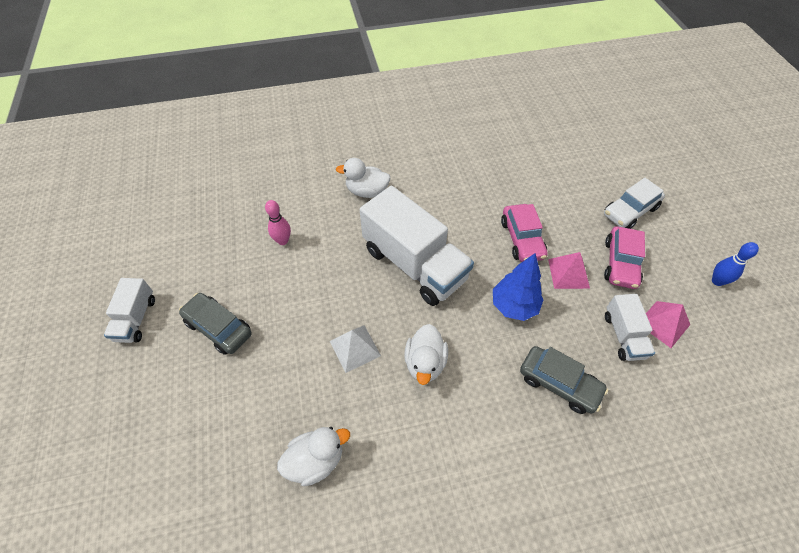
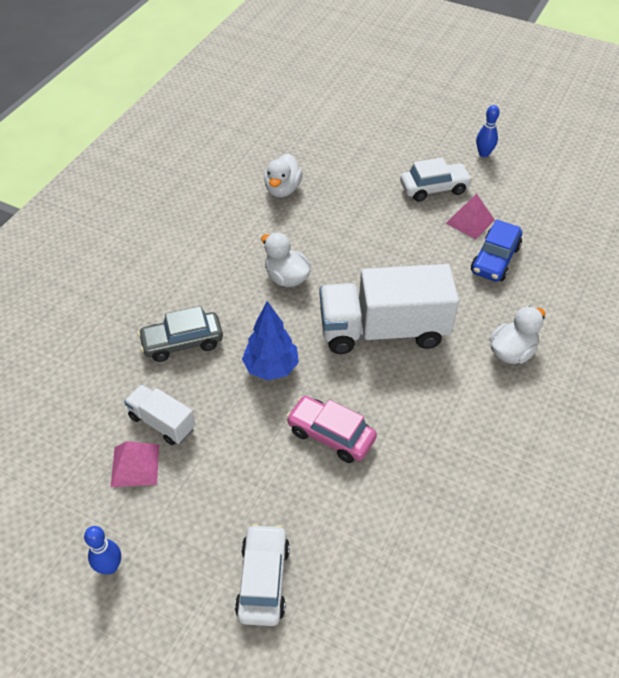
camera: 130 degrees right, 5 degrees down
white truck [104,278,155,343] -> blue bowling pin [476,105,500,157]
grey car [179,293,252,355] -> white car [400,158,473,202]
pink bowling pin [265,200,291,245] -> blue car [471,219,522,282]
white pyramid [330,325,381,373] -> none
pink pyramid [548,252,590,289] -> pink pyramid moved to [446,193,495,239]
pink car [604,226,645,289] -> none

